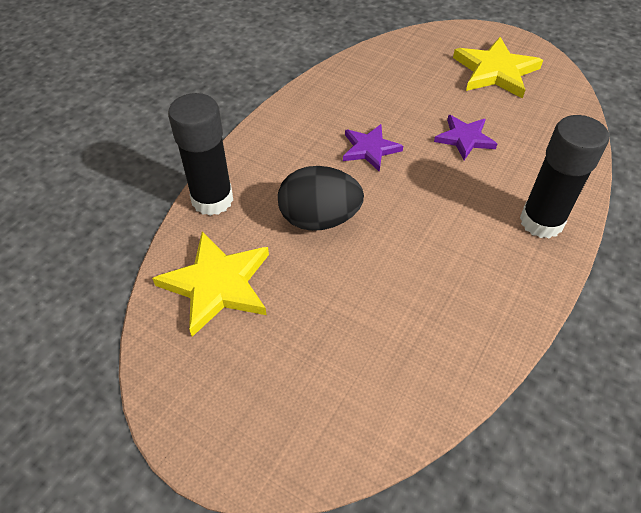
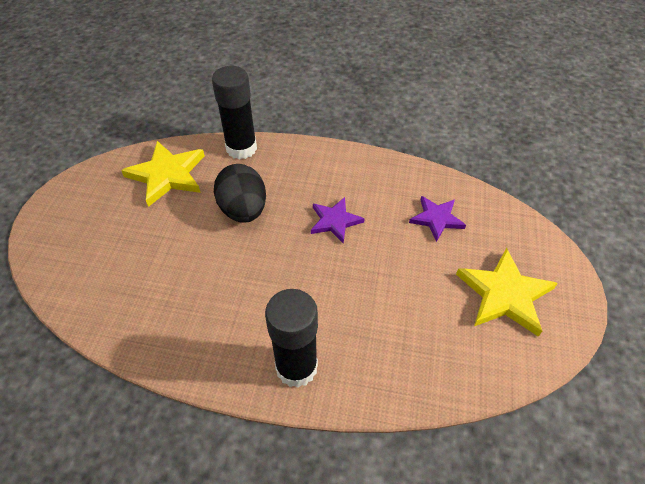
camera: 70 degrees right, 0 degrees up
purple star [434,115,497,160] -> purple star moved to [409,196,466,242]

